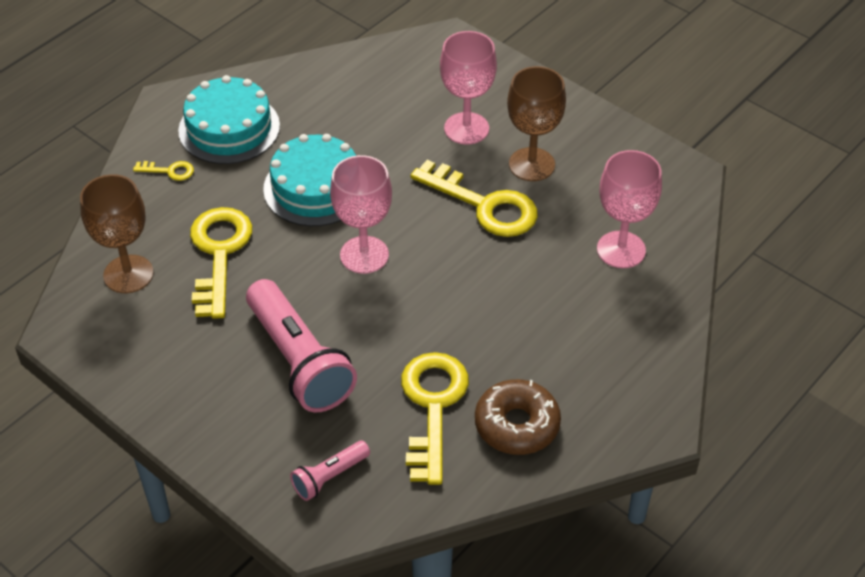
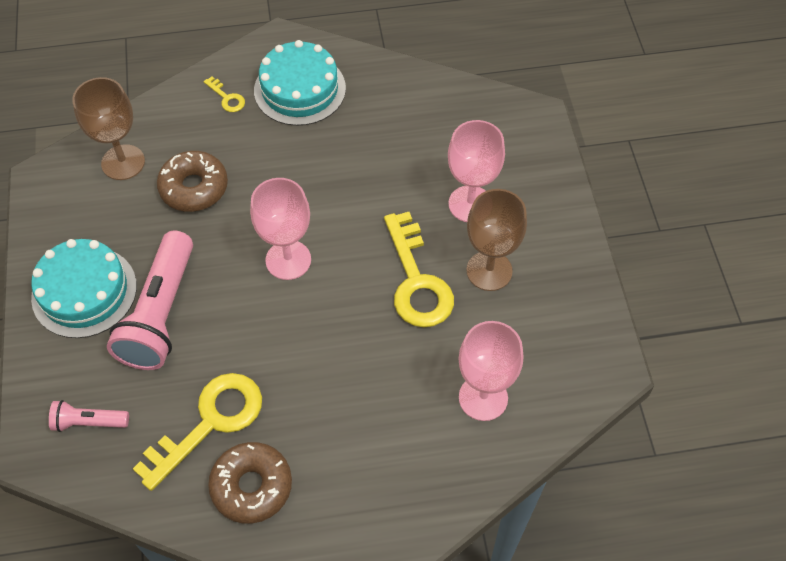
camera: 40 degrees right, 10 degrees up
yellow key [190,207,252,319] -> brown donut [157,151,228,212]
turquoise cake [263,134,356,226] -> turquoise cake moved to [31,239,137,338]

